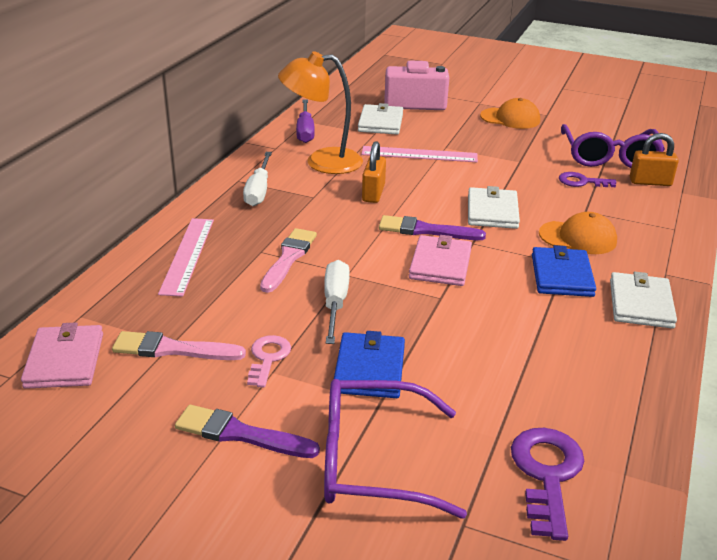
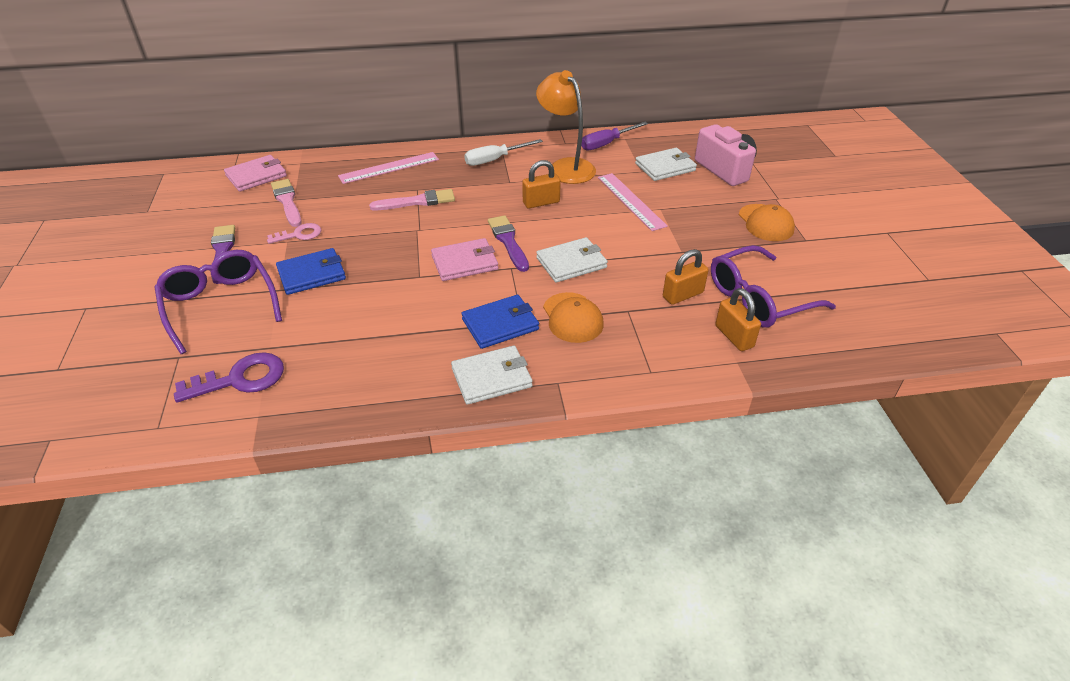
camera: 60 degrees right, 10 degrees up
white screwdriver [324,260,350,344] -> none
purple key [559,172,616,187] -> orange padlock [663,249,709,305]

